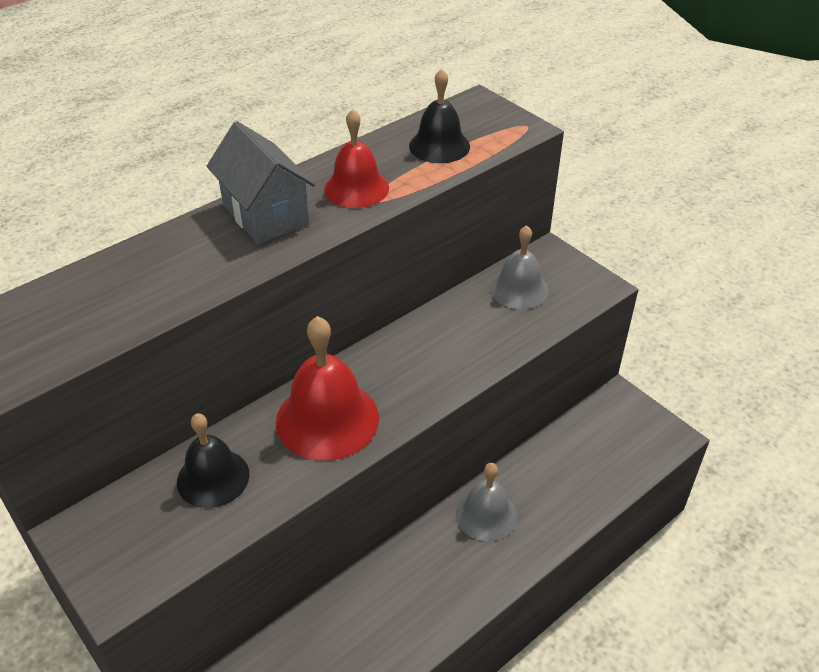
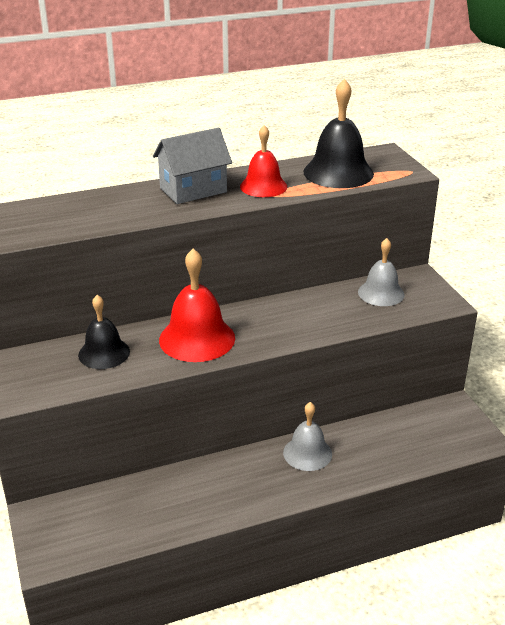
camera: 20 degrees right, 10 degrees down
grey house [207,121,316,244] -> grey house turned 75 degrees clockwise [153,128,232,204]
black bell [409,69,470,163] -> black bell [304,78,374,188], size x1.52

